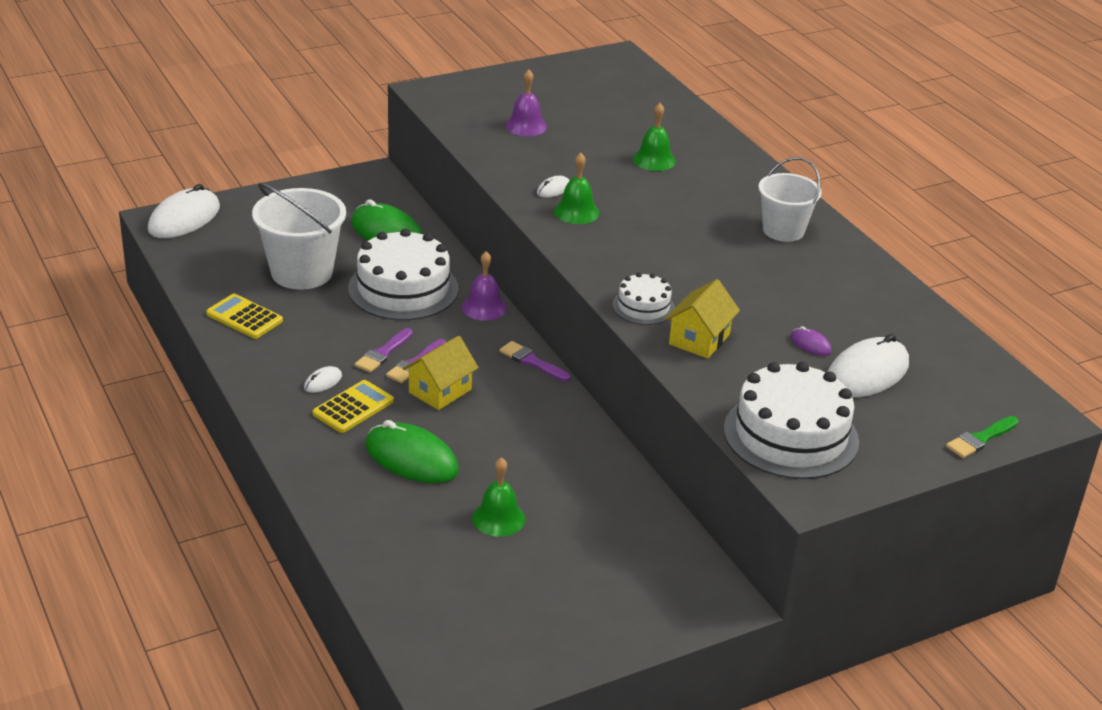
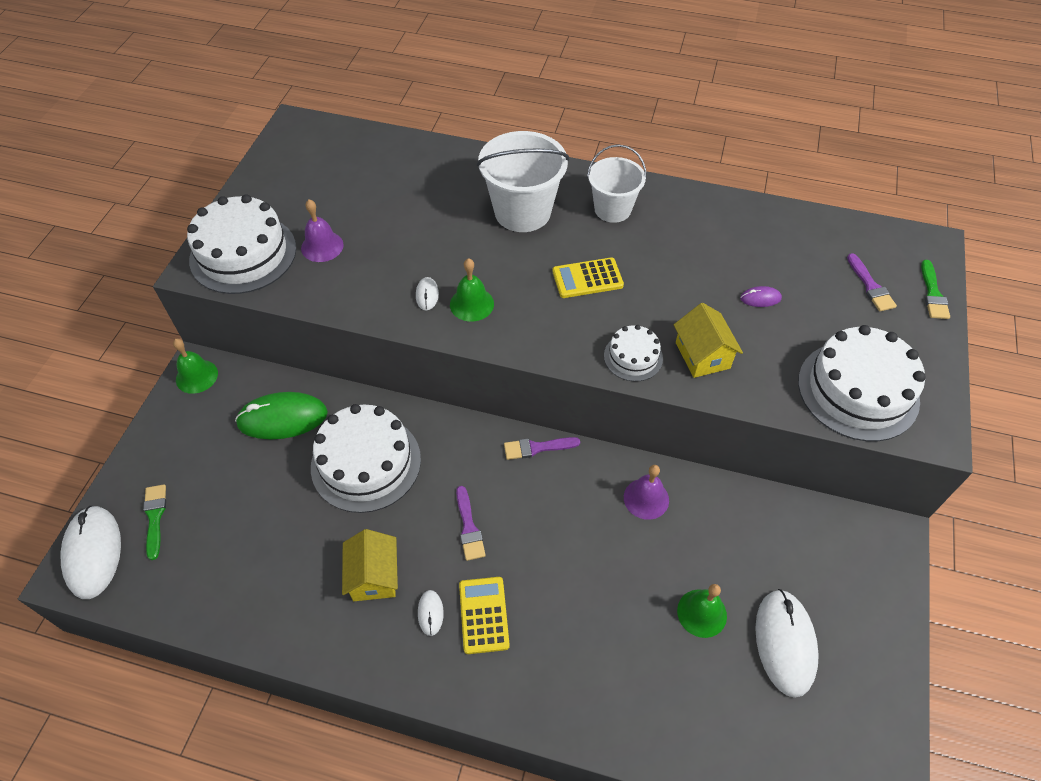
camera: 45 degrees left, 20 degrees up
yellow calculator [206,294,283,339] -> yellow calculator moved to [552,258,624,298]
white bucket [252,183,346,290] -> white bucket moved to [477,131,569,232]
purple brush [355,328,413,373] -> purple brush moved to [847,253,897,311]
green mouse [366,420,459,483] -> none
yellow house [403,336,479,410] -> yellow house moved to [342,529,398,601]
purple bell [462,251,507,321] -> purple bell moved to [624,465,669,520]
green bell [633,103,676,171] -> green bell moved to [173,339,218,394]
white mouse [828,334,909,398] -> white mouse moved to [755,589,819,698]
none -> green brush [143,484,166,560]
none -> white cake [187,194,296,294]

